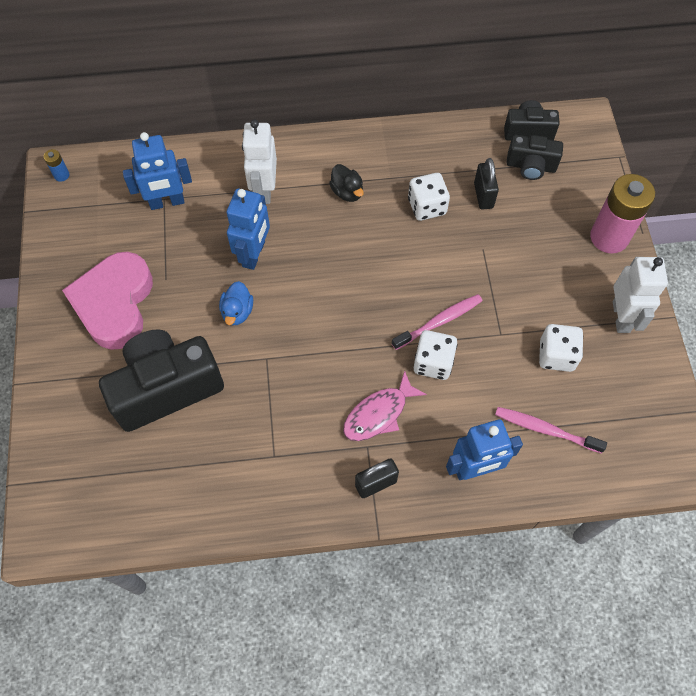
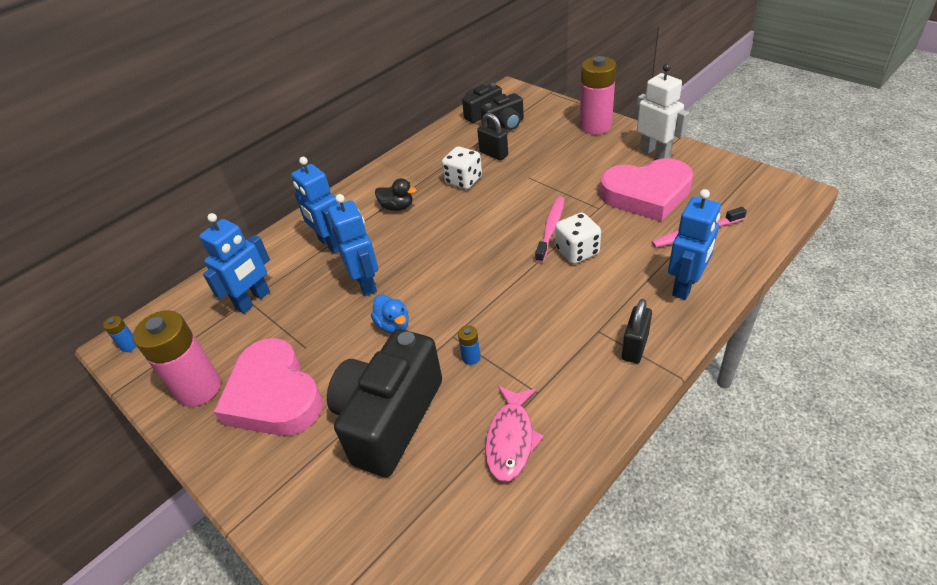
camera: 35 degrees left, 20 degrees down
white robot [242,119,277,204] -> blue robot [291,157,339,254]
pink fish [343,371,427,441] -> pink fish moved to [485,386,544,482]
white dice [539,324,583,372] -> pink heart [600,158,693,222]
none -> pink battery [133,310,221,407]
none -> blue battery [458,325,481,365]

